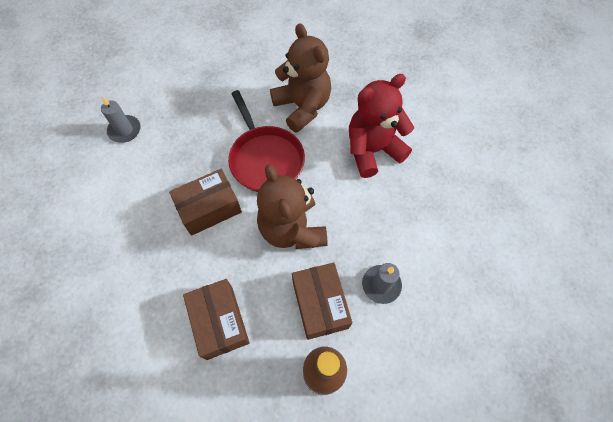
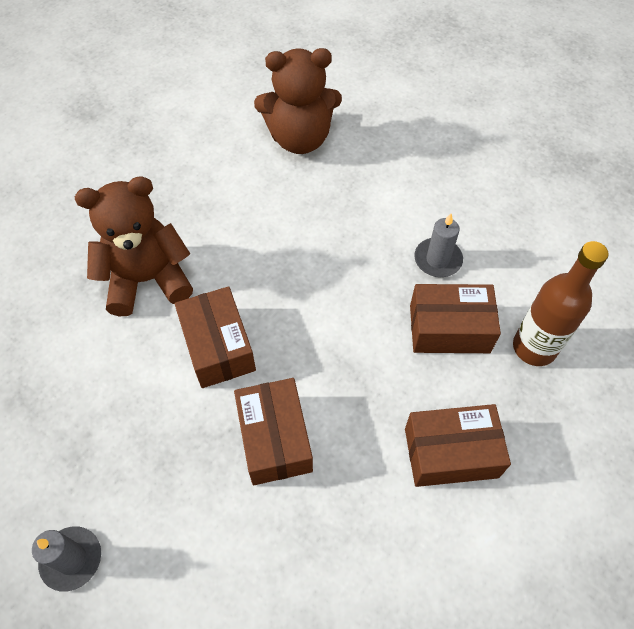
camera: 75 degrees left, 5 degrees down
red pan [228,90,305,192] -> brown box [175,286,256,388]
brown teddy bear [257,164,327,249] -> brown teddy bear moved to [254,48,342,154]
red teddy bear [349,74,414,178] -> none

